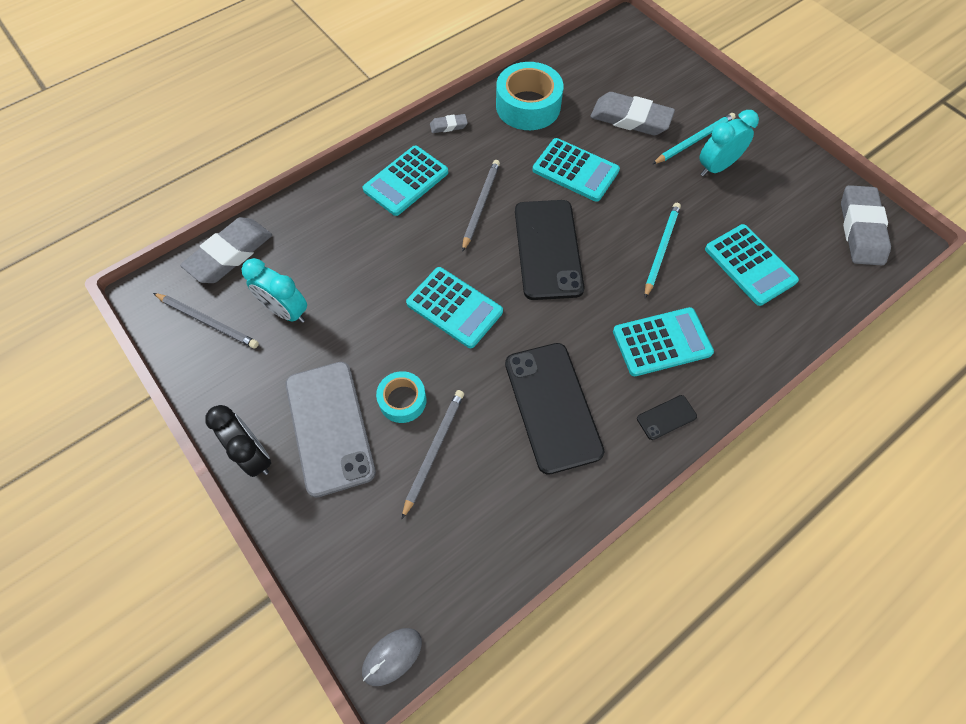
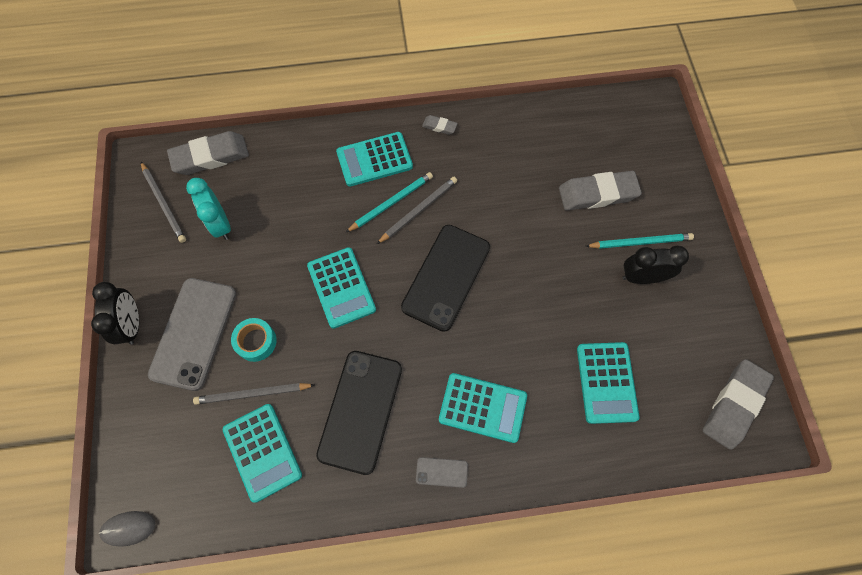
camera: 30 degrees right, 5 degrees up
grey pencil [402,390,464,519] -> grey pencil turned 150 degrees counterclockwise [193,383,314,405]
turquoise tape [496,62,563,130] -> none
turquoise calculator [532,138,620,202] -> turquoise calculator moved to [222,404,302,503]
grey eraser [591,92,675,135] -> grey eraser turned 60 degrees counterclockwise [559,171,642,210]
black phone [637,395,697,440] -> grey phone [416,457,468,488]
turquoise pencil [645,203,681,298] -> turquoise pencil moved to [345,172,433,233]
turquoise clock [699,110,759,176] -> black clock [622,246,689,284]

